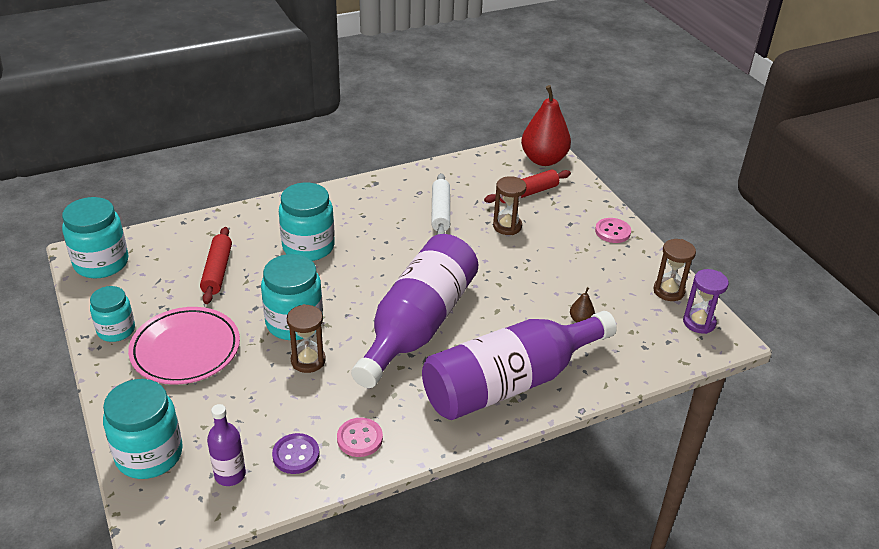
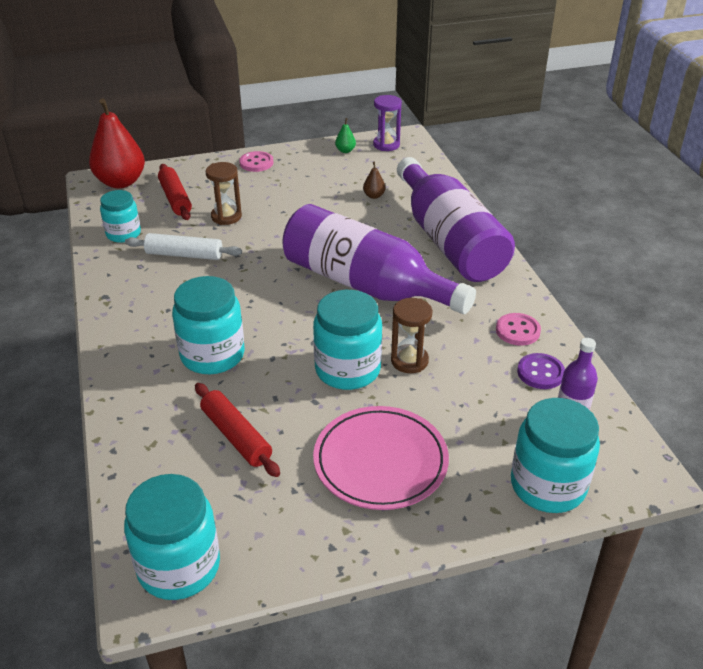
camera: 80 degrees left, 0 degrees up
turquoise jar [90,286,135,342] -> turquoise jar moved to [100,190,141,243]
red rolling pin [200,227,232,304] -> red rolling pin turned 45 degrees clockwise [195,383,280,477]
brown hourglass [653,239,696,301] -> green pear [335,118,356,153]

